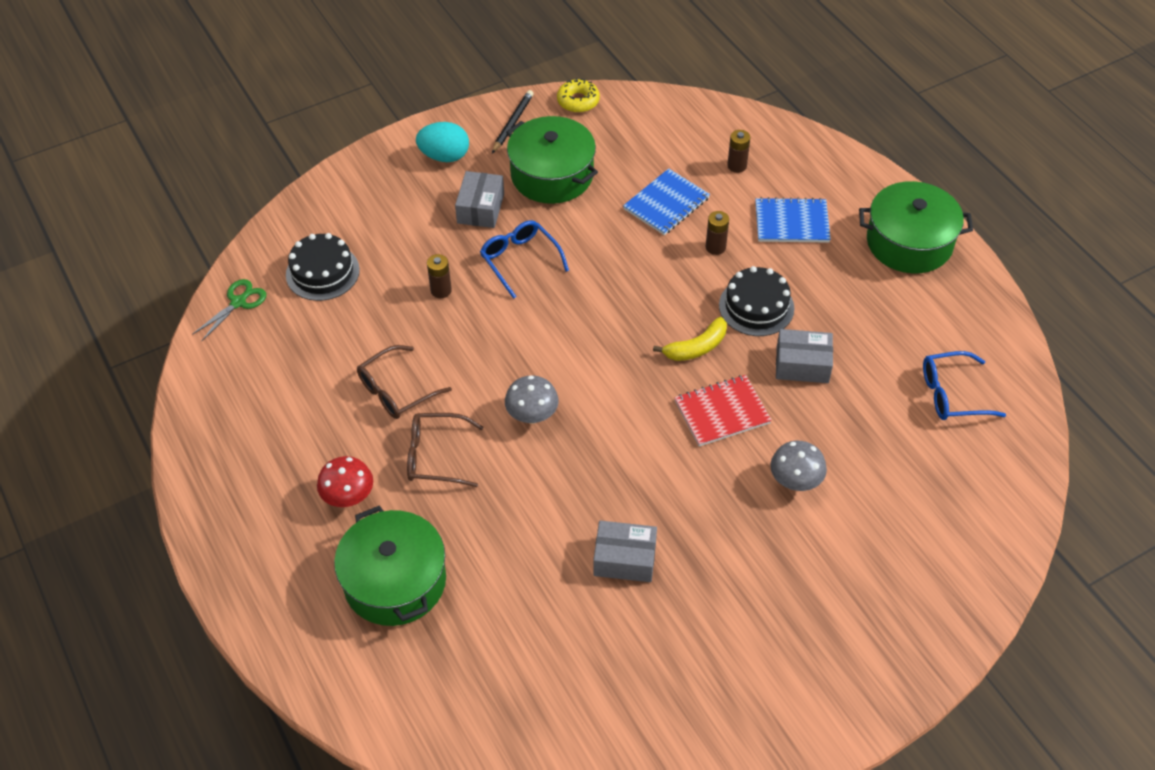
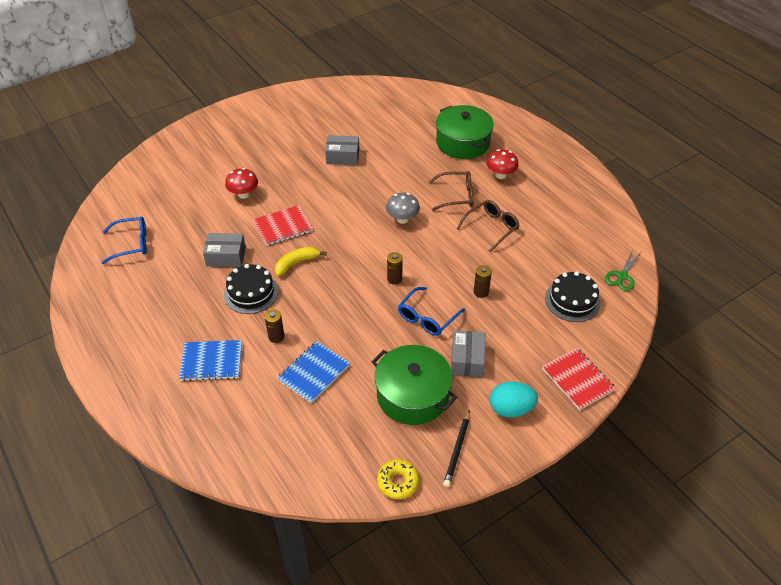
camera: 175 degrees right, 5 degrees down
blue glasses [480,220,569,299] -> blue glasses turned 75 degrees clockwise [398,287,465,336]
brown battery [727,130,750,173] -> brown battery moved to [387,252,403,285]
grey mushroom [770,441,827,491] -> red mushroom [225,168,258,199]
green pot [859,181,973,274] -> none
none -> red notebook [542,348,616,410]

